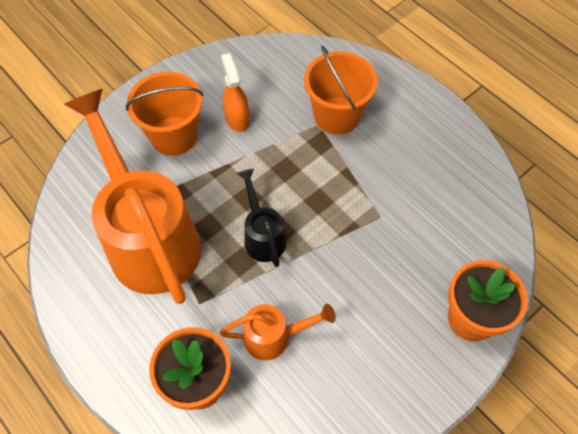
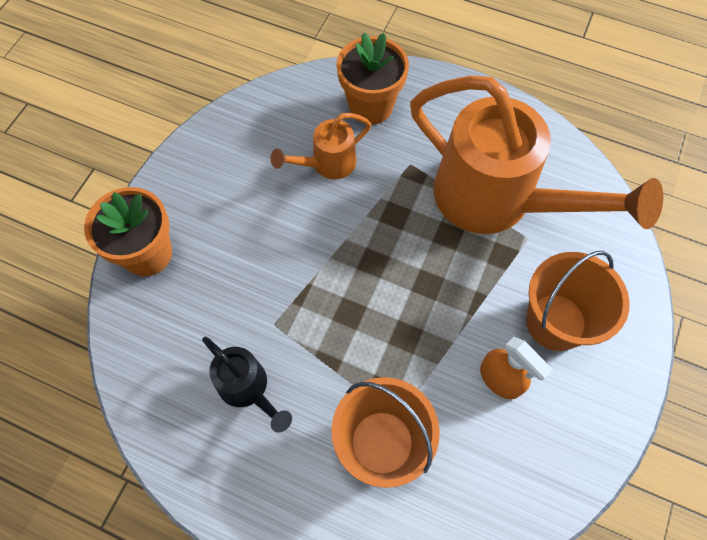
camera: 155 degrees right, 5 degrees up
black watering can [237,169,286,267] -> black watering can moved to [202,337,292,433]

